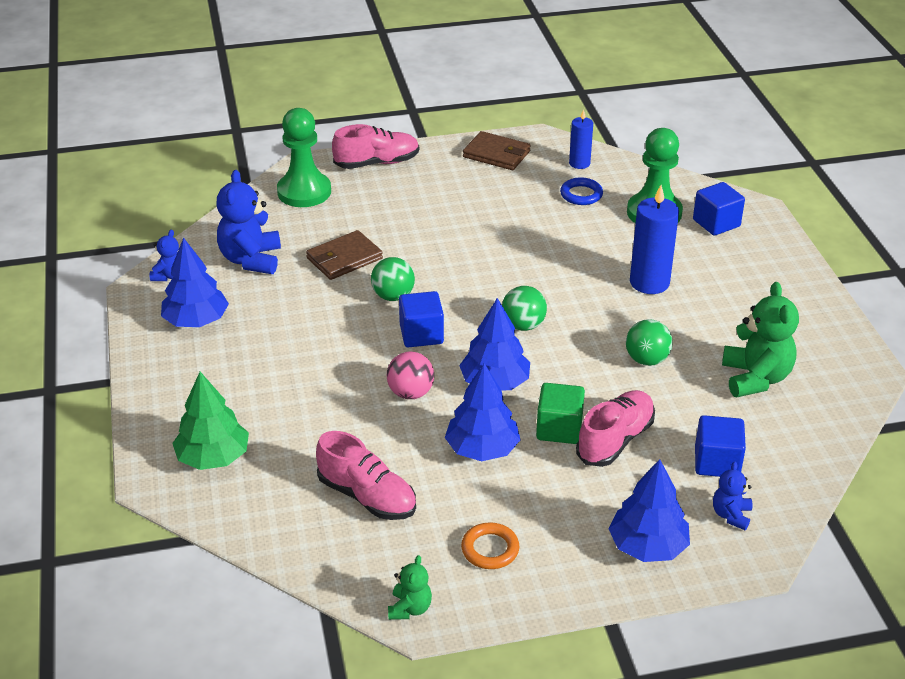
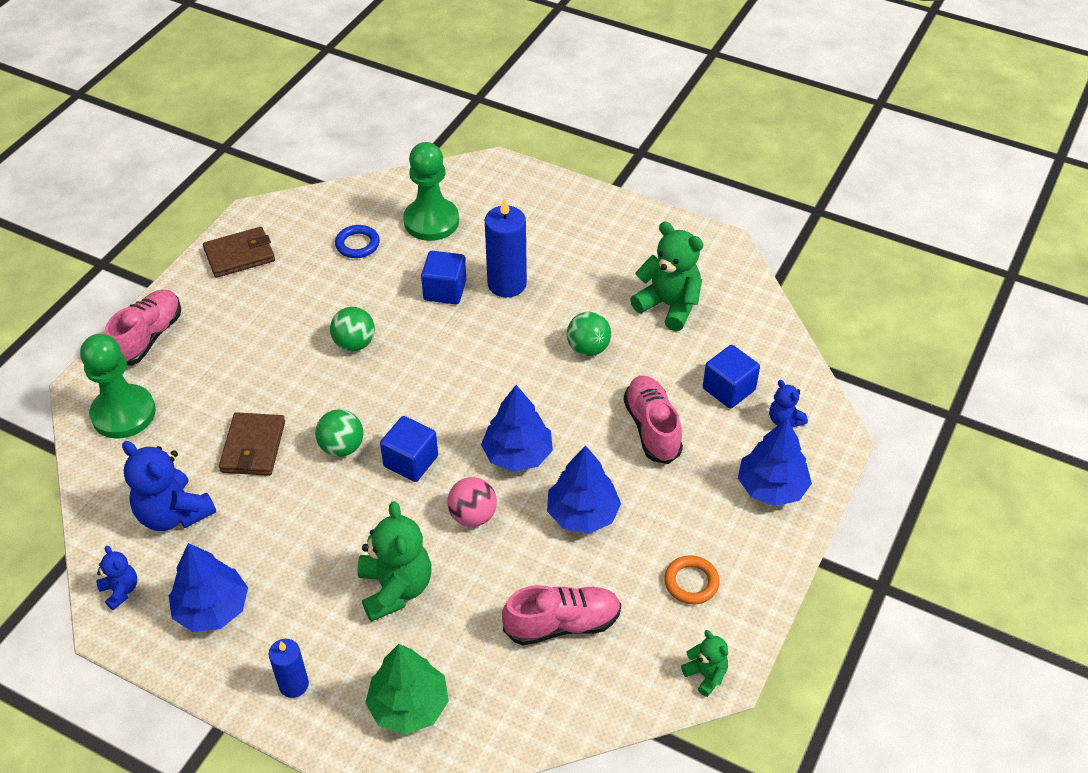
camera: 50 degrees left, 10 degrees up
green ball [502,286,547,331] -> green ball moved to [330,307,375,351]
green cube [536,383,585,444] -> none
blue candle [569,109,593,169] -> blue candle moved to [269,639,309,698]
blue cube [693,182,745,235] -> blue cube moved to [421,251,466,304]
none -> green teddy bear [358,501,431,622]

